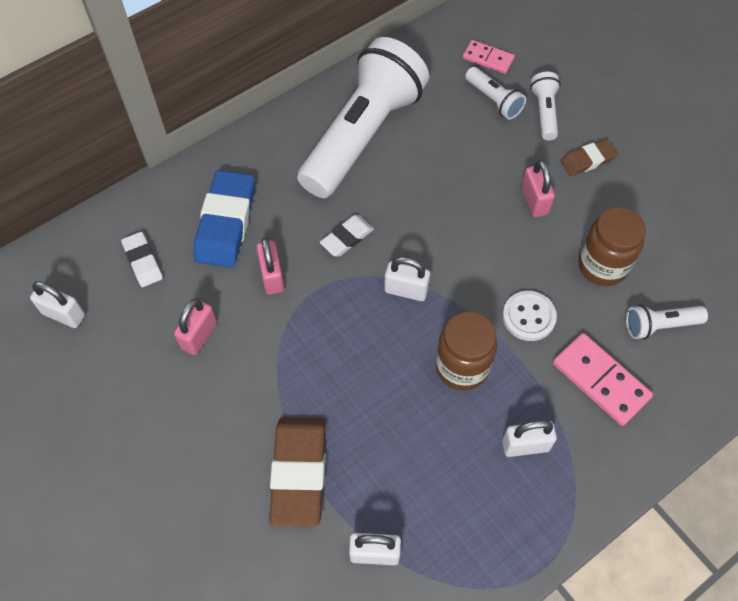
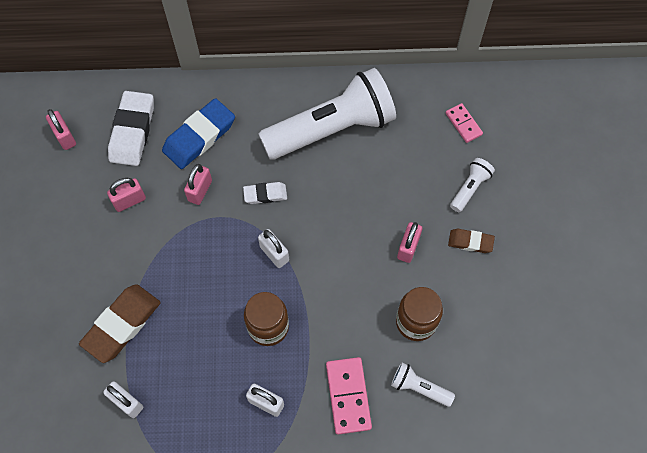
camera: 35 degrees right, 5 degrees up
white padlock [30,281,85,328] -> pink padlock [46,109,76,150]
white eraser [121,232,163,287] -> white eraser [108,91,154,166], size x1.83
white flashlight [465,67,526,120] -> none
white button [503,291,557,341] -> none

